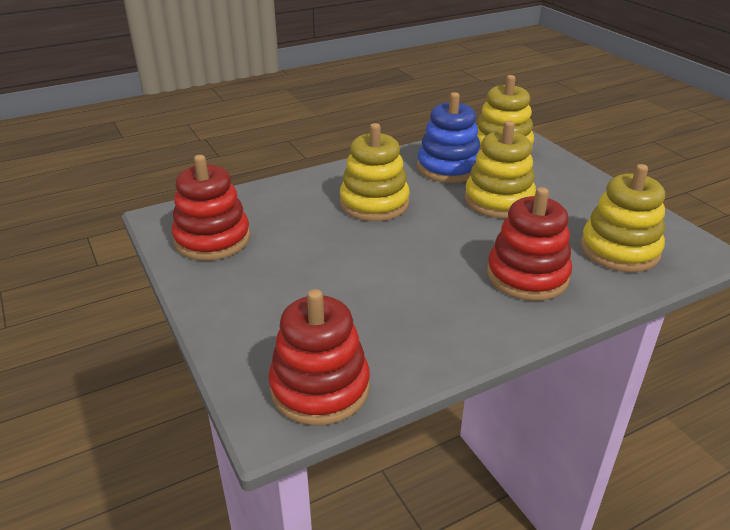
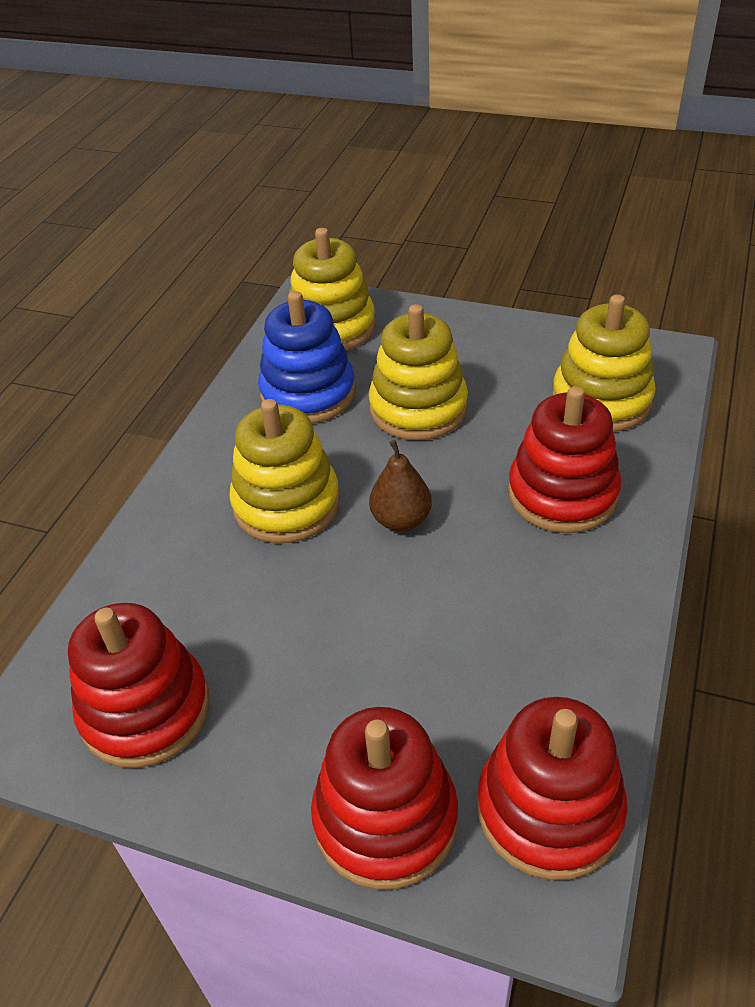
camera: 40 degrees left, 10 degrees up
none -> red stacking toy [311,707,458,890]
none -> brown pear [369,440,432,531]

